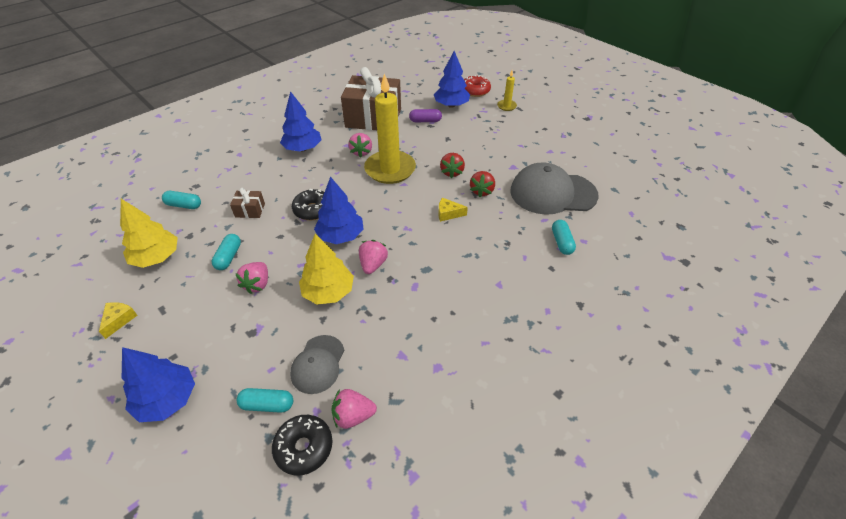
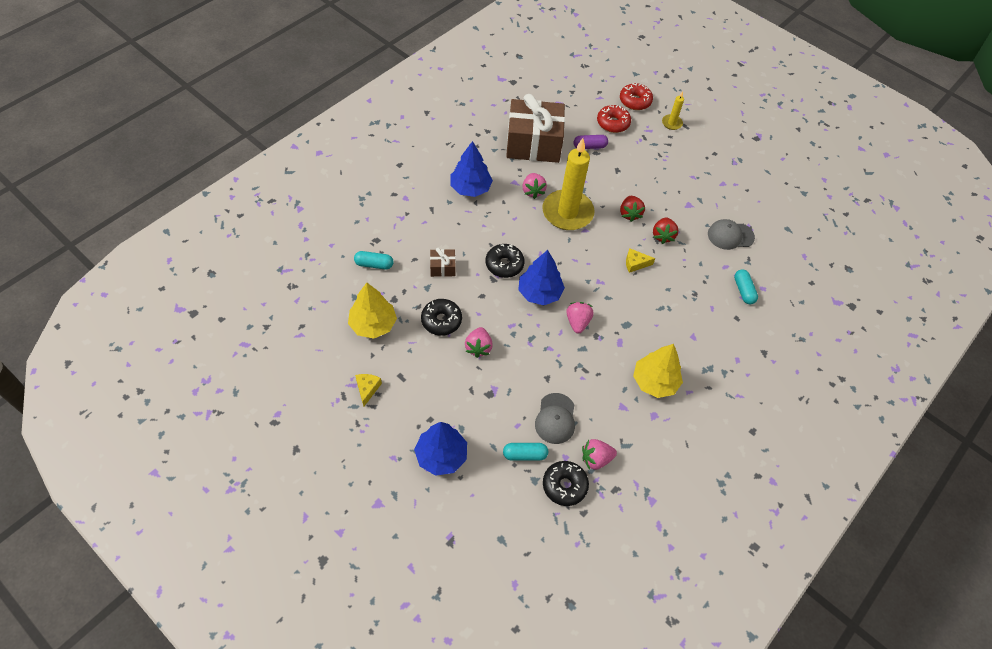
camera: 10 degrees left, 10 degrees up
turquoise capsule [212,234,241,270] -> black donut [421,299,462,336]
yellow tree [299,234,354,305] -> yellow tree moved to [633,344,683,398]
blue tree [434,51,470,108] -> red donut [597,105,631,133]
grey cap [510,162,599,215] -> grey cap [708,219,755,250], size x0.56

